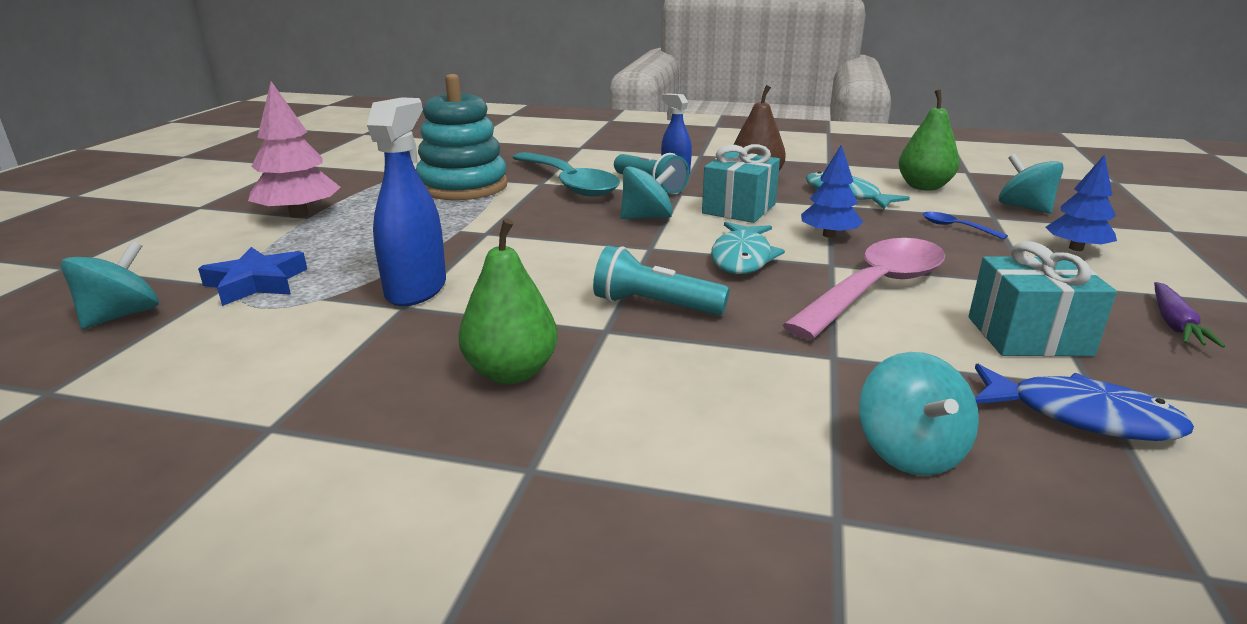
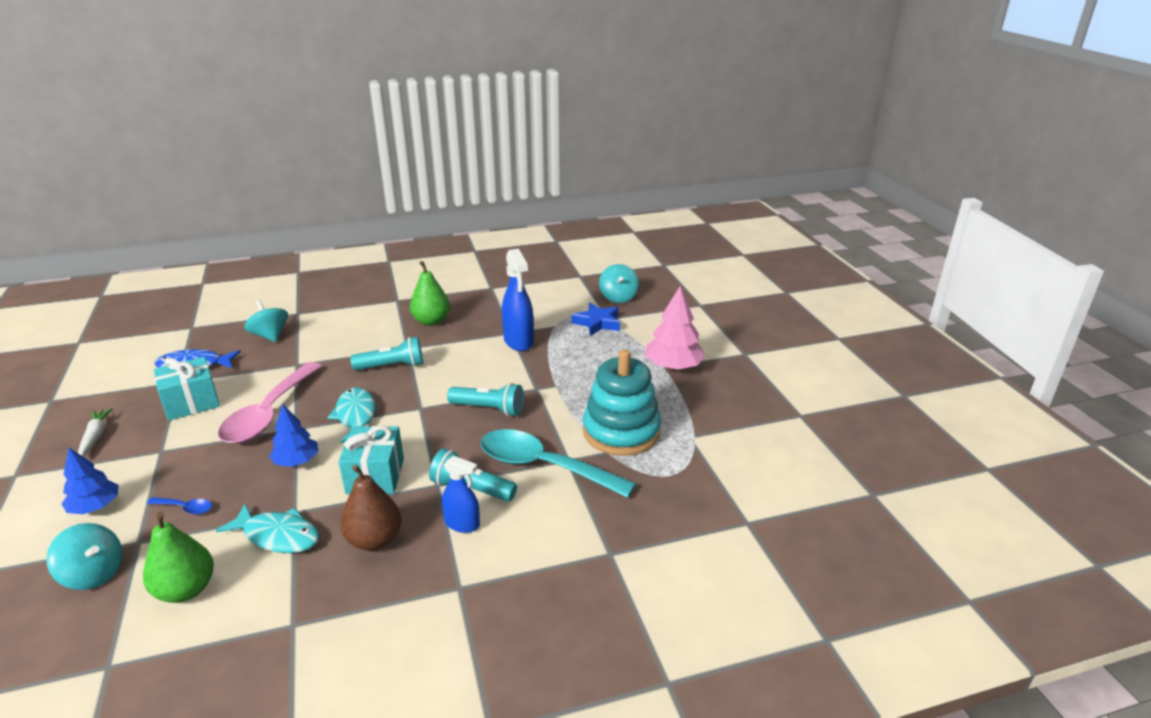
camera: 150 degrees right, 5 degrees up
turquoise spinning top [620,165,676,219] -> none
purple carrot [1154,282,1225,348] -> white carrot [78,408,113,456]
none -> turquoise flashlight [447,383,524,416]

